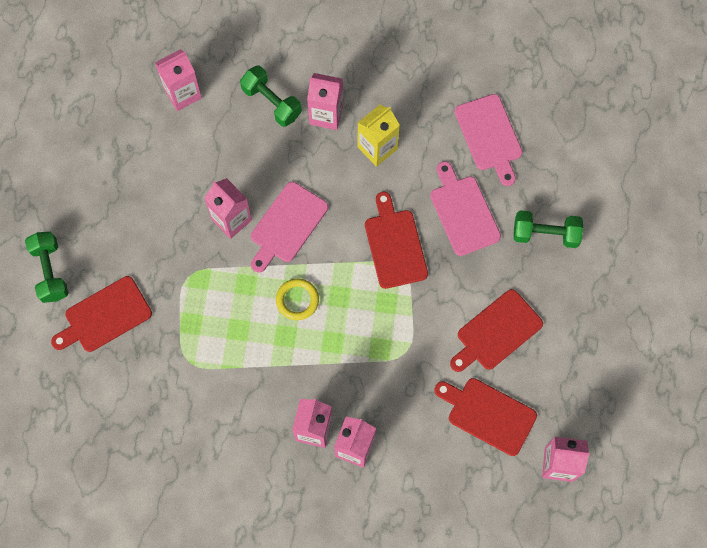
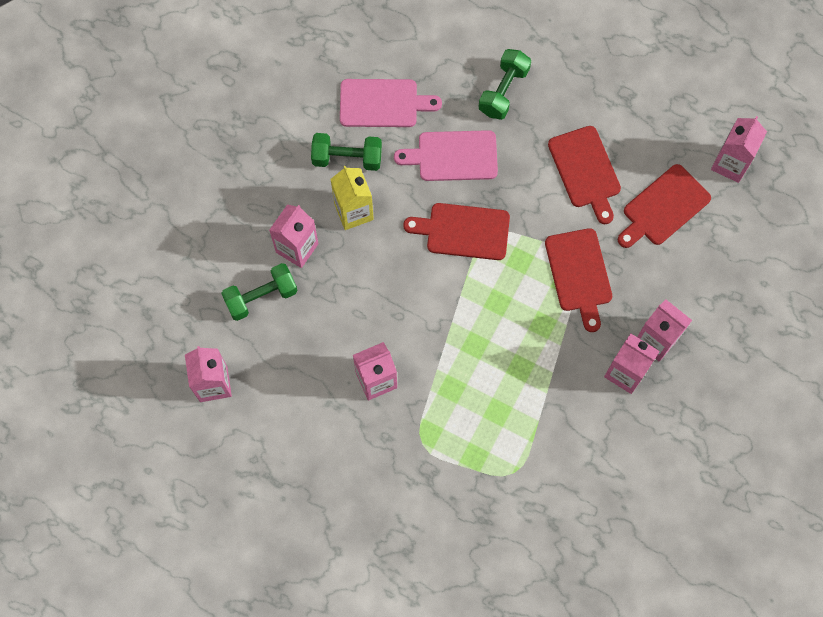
camera: 70 degrees left, 0 degrees up
green dumbbell [25,232,69,303] -> green dumbbell moved to [311,133,382,171]
red cutting board [51,276,152,352] -> red cutting board moved to [545,228,612,332]
pink cutting board [251,182,328,273] -> none
yellow ring [276,279,319,320] -> none

